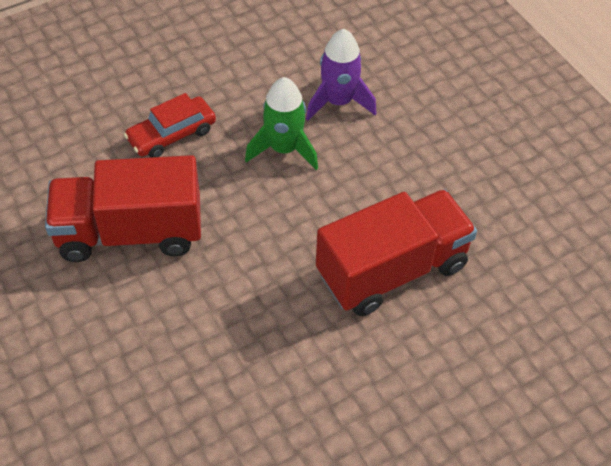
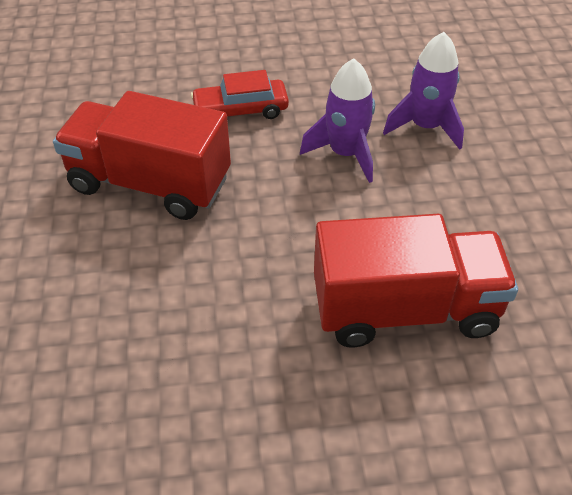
camera: 25 degrees right, 5 degrees down
green rocket [245,77,318,170] -> purple rocket [300,58,375,183]

